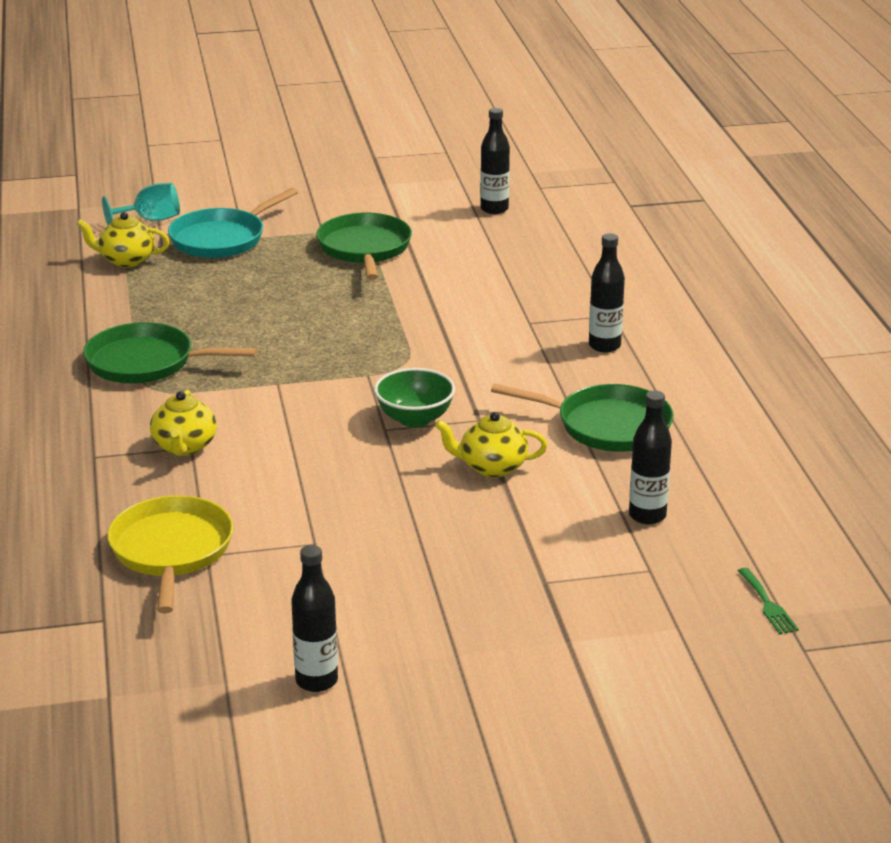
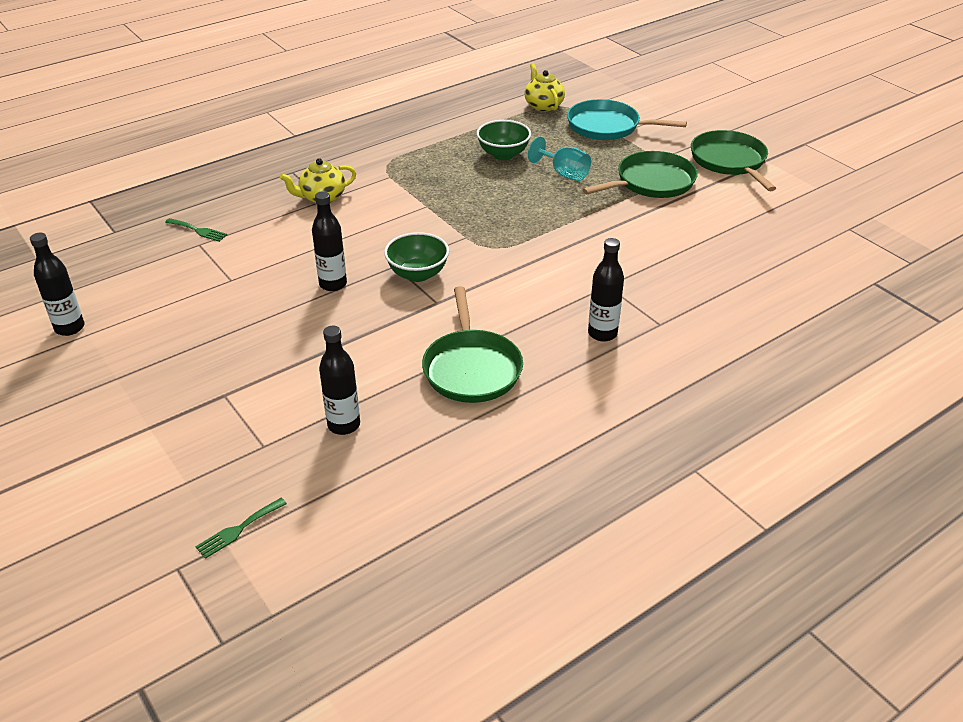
camera: 65 degrees right, 10 degrees up
green pan [83,322,257,383] -> green pan moved to [691,130,776,191]
turquoise goblet [102,183,180,225] -> turquoise goblet moved to [528,136,591,181]
yellow pan [107,496,233,614] -> green fork [165,218,227,242]
yellow teapot [435,412,547,477] -> none
black bottle [480,108,510,214] -> black bottle moved to [312,191,347,291]
none -> green bowl [477,120,531,160]

